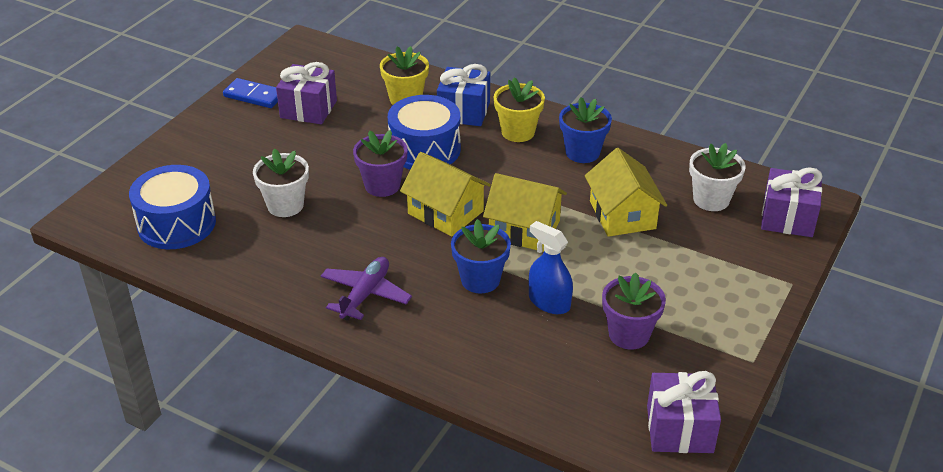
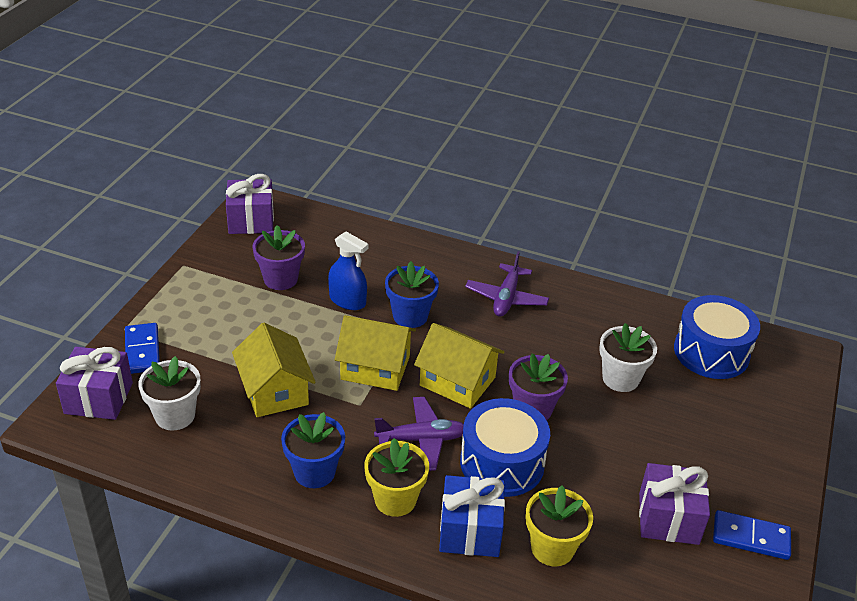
camera: 170 degrees right, 0 degrees up
none -> blue domino [125,323,160,374]
none -> purple plane [374,397,464,471]

